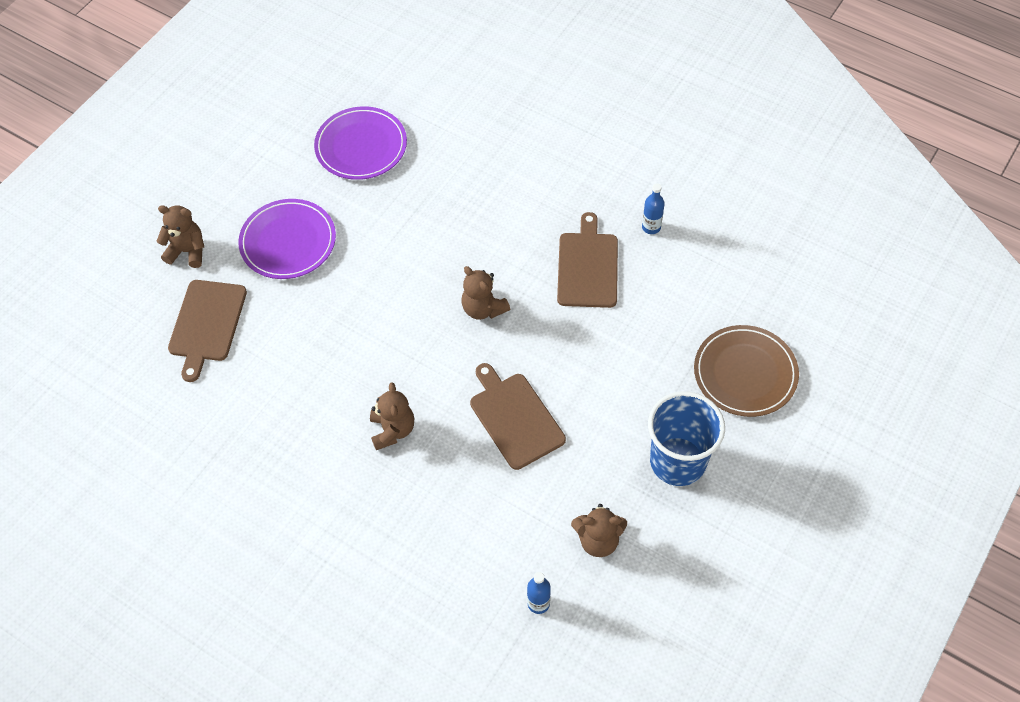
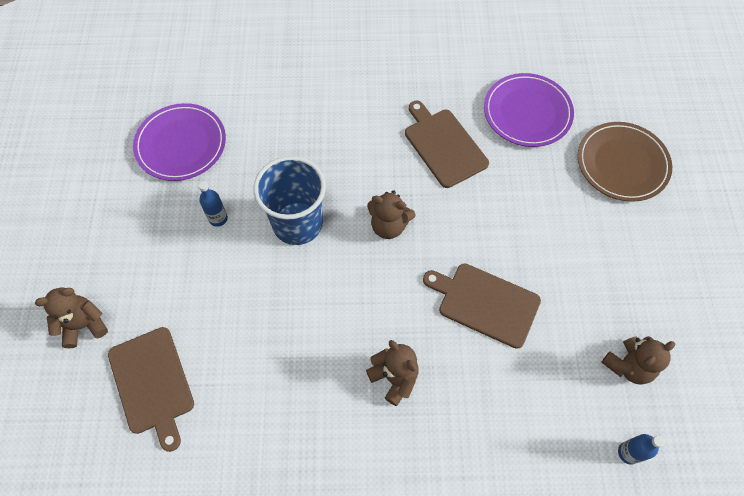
camera: 35 degrees left, 5 degrees up
purple plate [238,199,336,279] -> purple plate moved to [484,73,574,147]
blue bottle [642,183,665,234] -> blue bottle moved to [198,181,228,227]
blue cup [648,391,725,486] -> blue cup moved to [254,156,326,245]

